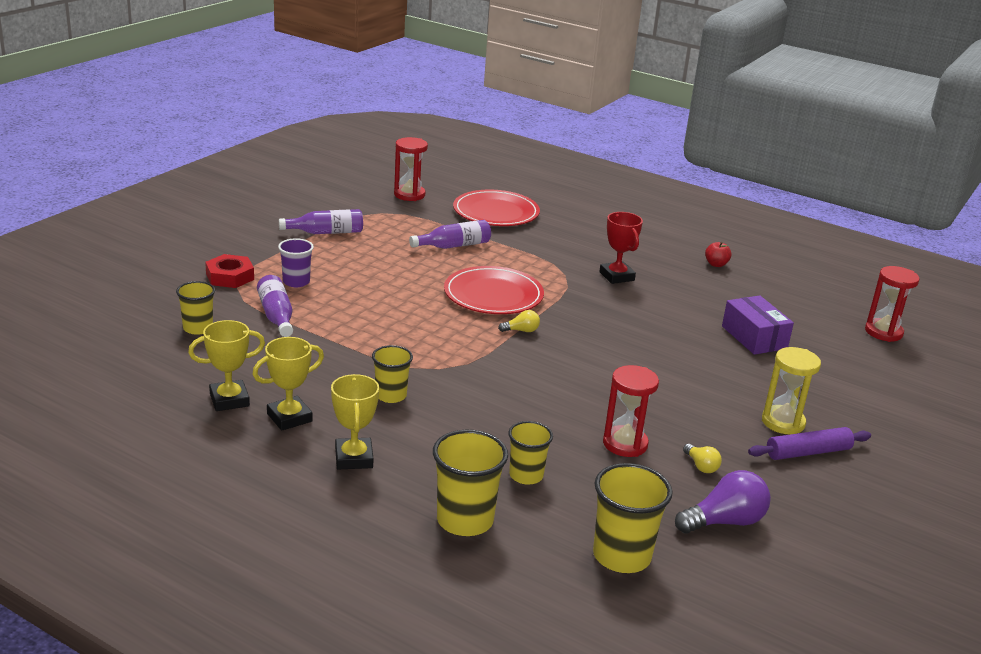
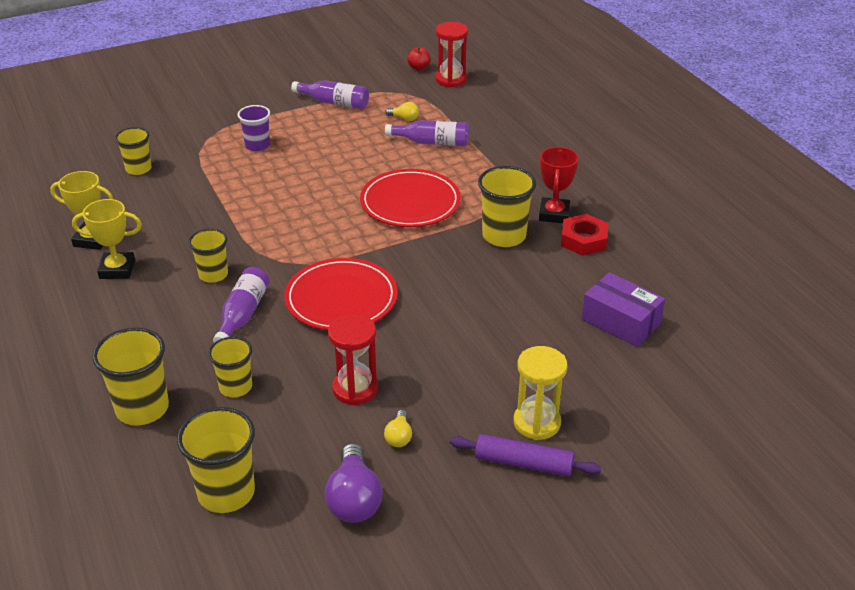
camera: 35 degrees right, 10 degrees up
red nut [205,254,254,288] -> red nut moved to [561,214,608,256]
purple bottle [257,275,293,337] -> purple bottle moved to [213,267,269,343]
yellow trophy [331,374,379,469] -> none
red plate [453,190,540,226] -> red plate moved to [284,258,398,330]
yellow light bulb [498,310,540,332] -> yellow light bulb moved to [385,102,419,121]
purple light bulb [675,470,771,533] -> purple light bulb turned 75 degrees clockwise [325,443,382,523]
red apple [705,242,732,267] -> red apple moved to [407,47,431,71]
purple box [722,295,794,355] -> purple box turned 60 degrees counterclockwise [582,272,665,347]
red hourglass [865,266,919,342] -> none
none -> yellow cup [478,166,536,247]

